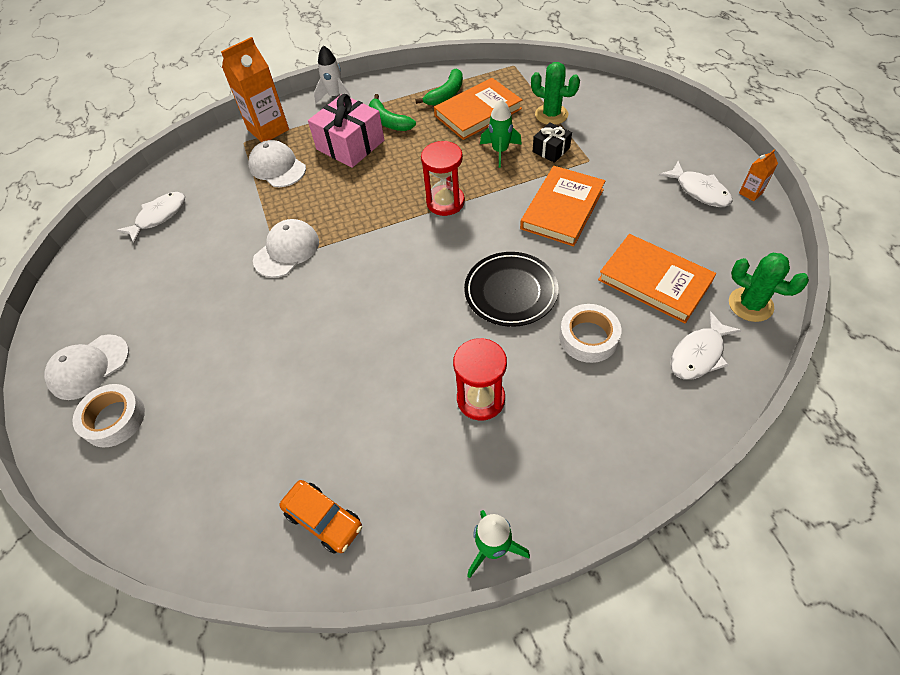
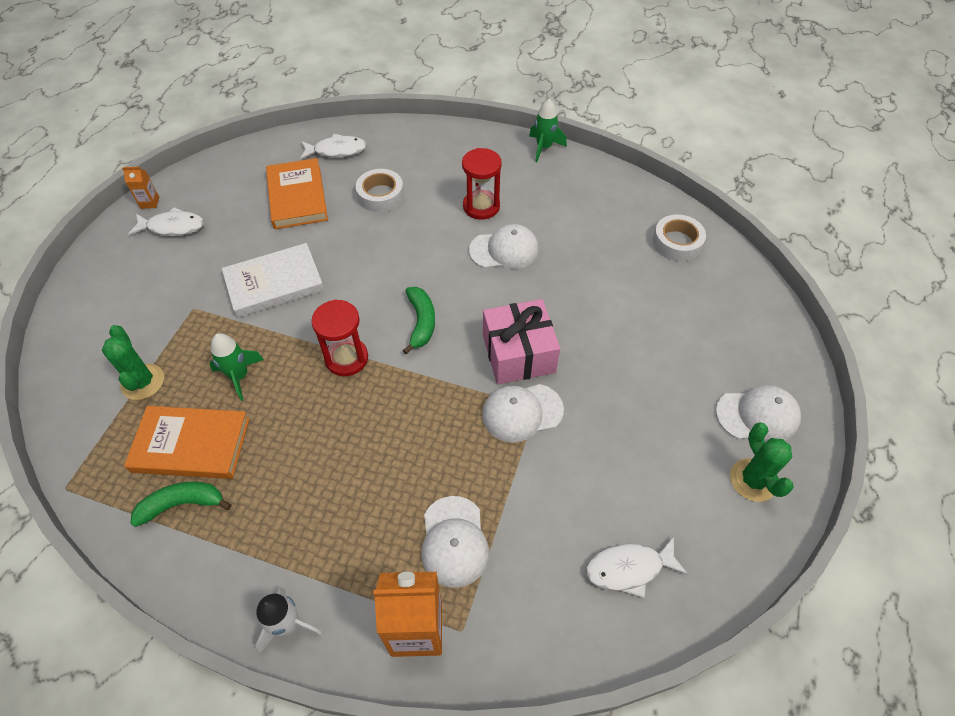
camera: 145 degrees left, 0 degrees up
white tape [72,384,145,448] -> white tape moved to [653,214,706,261]
orange car [280,480,362,554] -> none
pink gift [308,94,384,168] -> pink gift moved to [483,299,560,384]
green banana [369,94,416,131] -> green banana moved to [403,287,435,354]
black plate [464,252,558,327] -> none
orange book [520,166,605,246] -> white book [222,243,324,318]
black gift [533,122,572,163] -> none
white fish [659,161,733,207] -> white fish turned 90 degrees clockwise [128,207,204,236]
green cactus [729,253,809,322] -> green cactus moved to [730,422,794,502]
none -> white cap [469,224,539,269]

